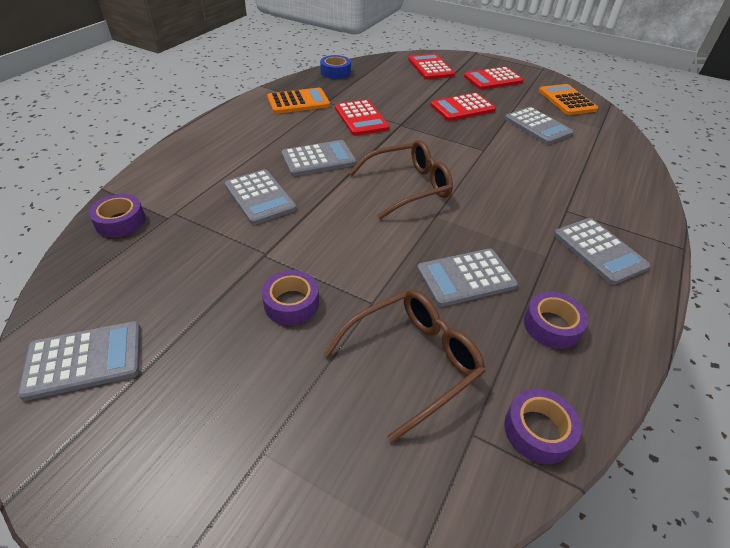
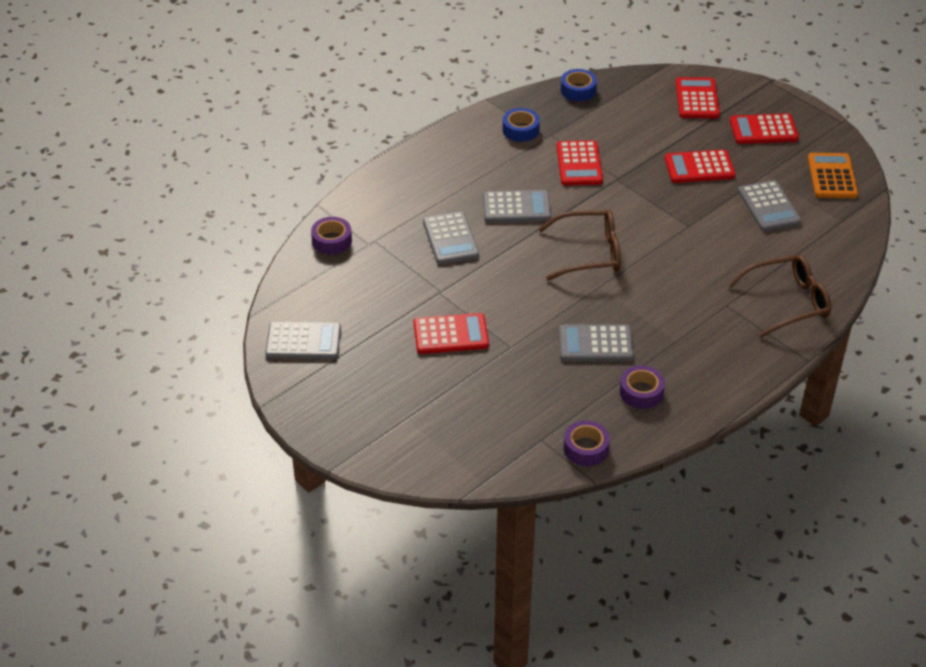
camera: 20 degrees right, 0 degrees up
purple tape [262,270,319,325] -> red calculator [414,313,489,354]
orange calculator [267,88,330,114] -> blue tape [502,108,540,142]
brown glasses [323,290,486,443] -> brown glasses moved to [728,255,832,338]
grey calculator [554,218,650,285] -> none

